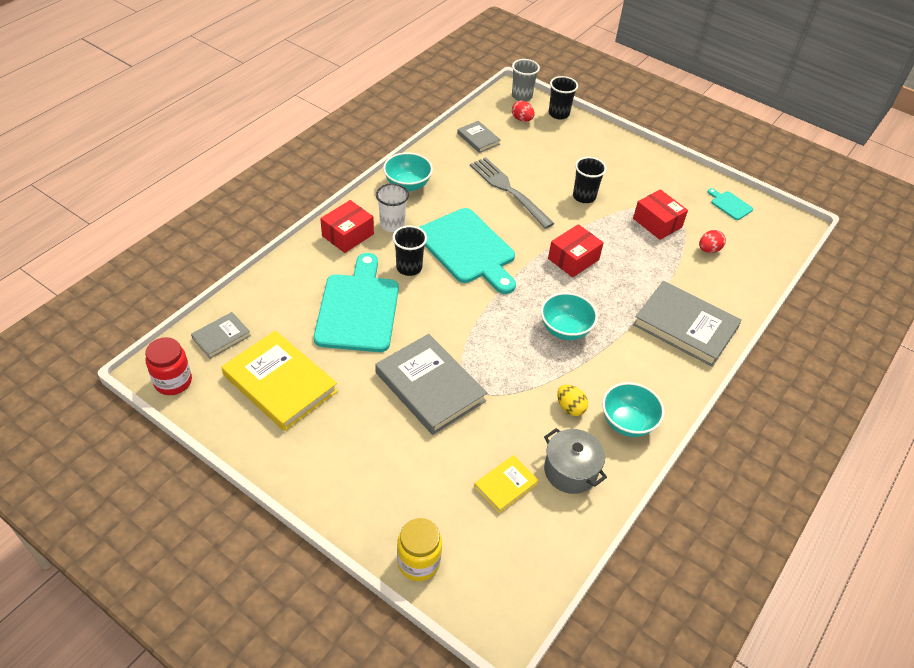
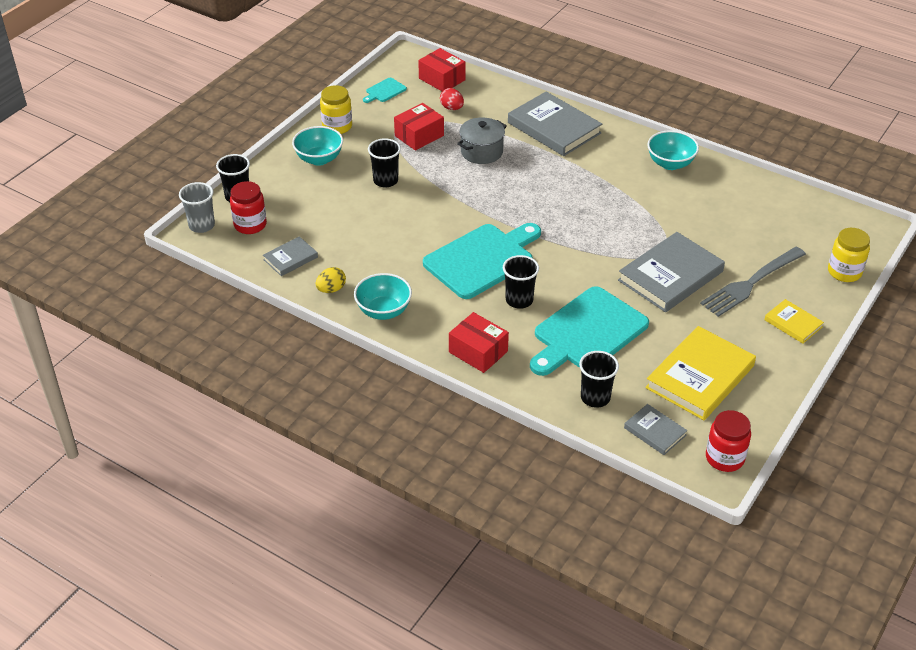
camera: 90 degrees left, 5 degrees down
turquoise cutting board [314,253,399,352] -> turquoise cutting board turned 45 degrees counterclockwise [530,286,649,376]
white cup [376,183,409,232] -> none
grey fork [470,157,555,229] -> grey fork moved to [700,247,806,317]
yellow book [474,455,539,513] -> yellow book moved to [764,299,824,344]
red egg [512,101,535,122] -> red jar [230,181,267,234]
turquoise bowl [541,293,598,340] -> turquoise bowl moved to [292,126,343,166]
grey pot [544,428,607,494] -> grey pot moved to [457,117,507,164]
red box [548,224,604,278] -> red box moved to [418,48,466,91]
yellow egg [557,385,588,416] -> yellow egg moved to [316,267,346,293]
grey book [633,281,742,367] -> grey book turned 75 degrees counterclockwise [508,91,602,156]
none -> yellow jar [320,85,352,134]
none -> black cup [579,351,619,408]

